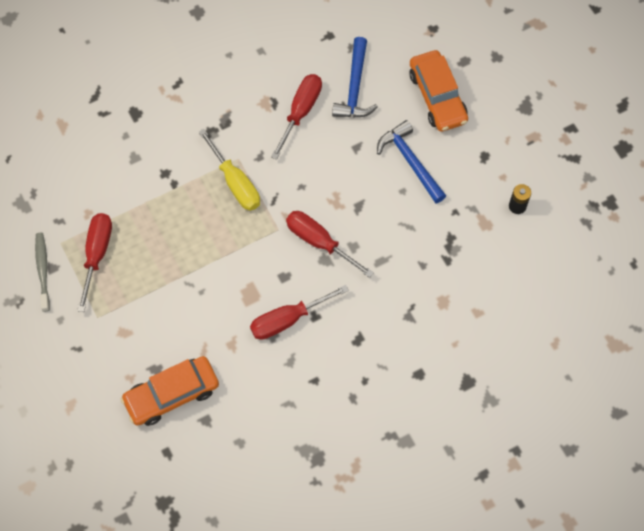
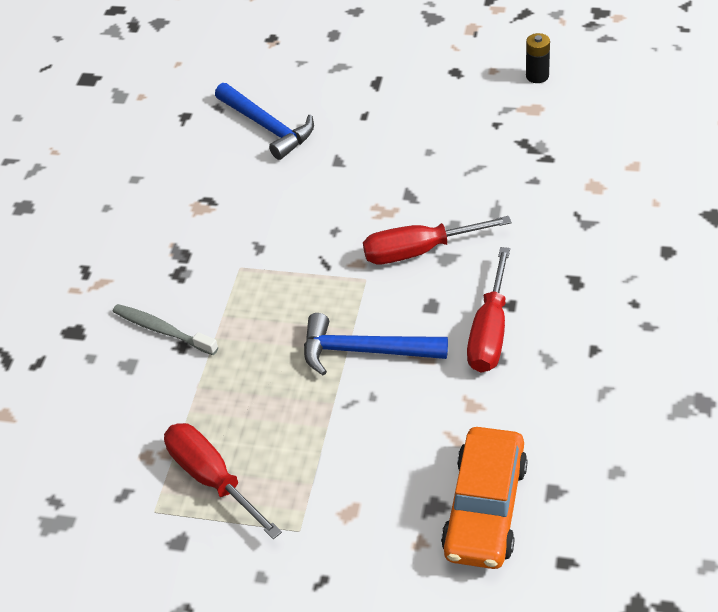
camera: 45 degrees left, 20 degrees down
grey toothbrush [35,233,50,312] -> grey toothbrush moved to [113,304,218,355]
yellow screwdriver [199,129,260,211] -> none
red screwdriver [271,74,322,160] -> none
blue hammer [377,120,446,203] -> blue hammer moved to [304,313,448,376]
orange car [410,50,468,132] -> none

